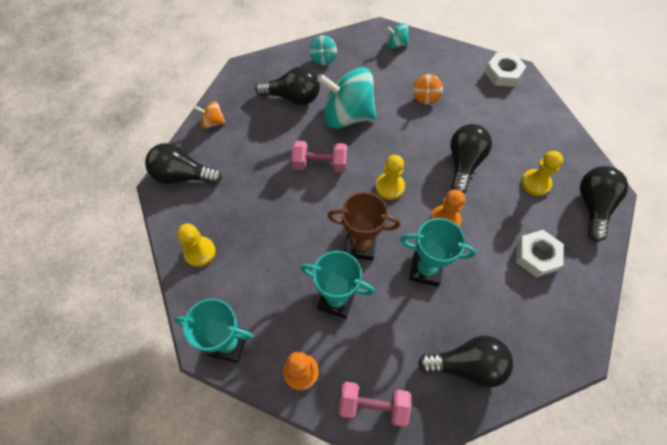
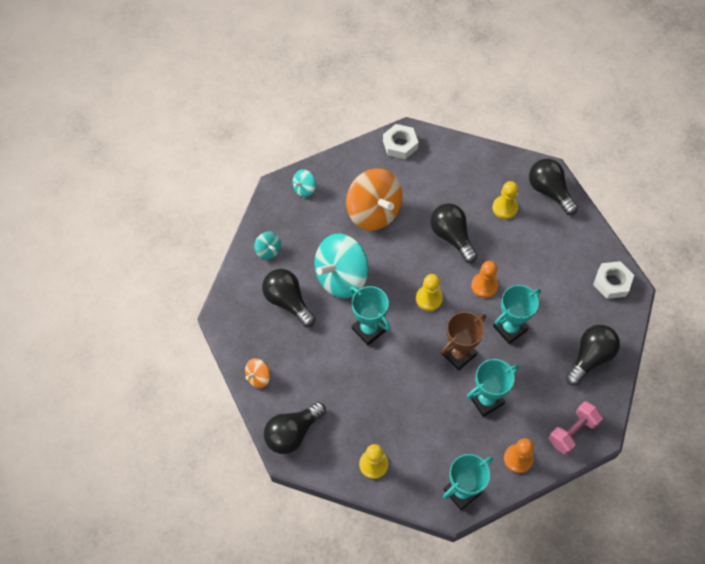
camera: 50 degrees left, 0 degrees up
black light bulb [255,67,320,105] -> black light bulb turned 90 degrees counterclockwise [262,269,316,327]
pink dumbbell [291,141,347,173] -> turquoise trophy [350,286,391,345]
orange spinning top [413,74,443,105] -> orange spinning top [346,168,403,230], size x2.20
white nut [516,230,564,277] -> white nut moved to [593,261,634,299]

